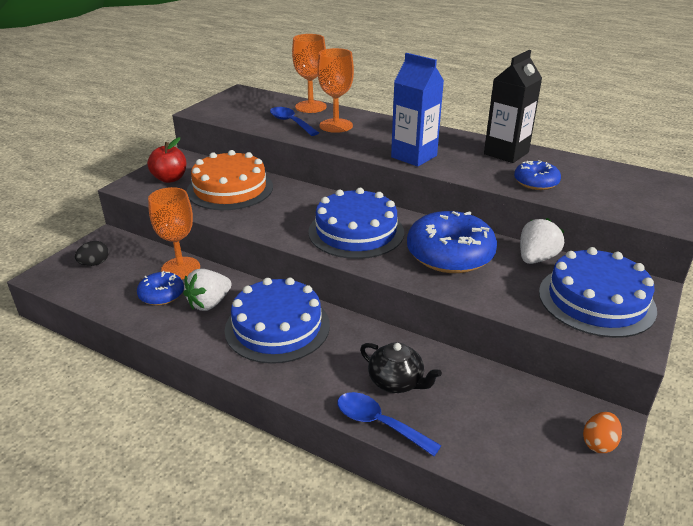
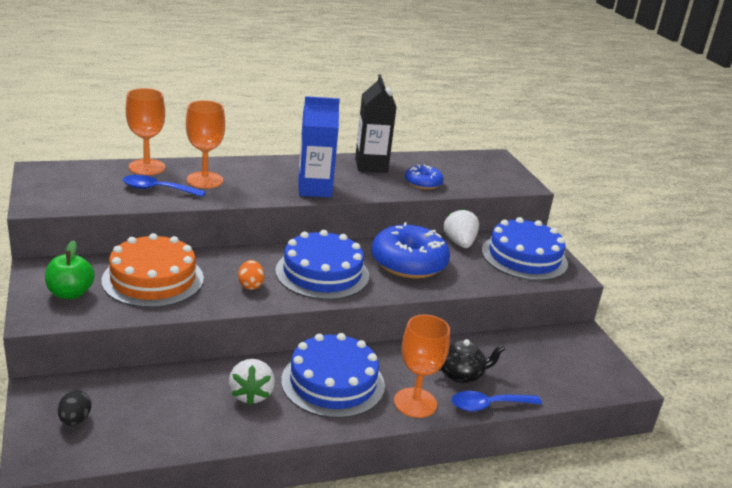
camera: 50 degrees left, 5 degrees down
blue donut [137,271,184,305] -> none
red apple [147,137,186,183] -> green apple [45,240,95,299]
orange goblet [148,187,200,279] -> orange goblet moved to [394,314,450,418]
orange egg [583,412,622,453] -> orange egg moved to [238,260,265,290]

